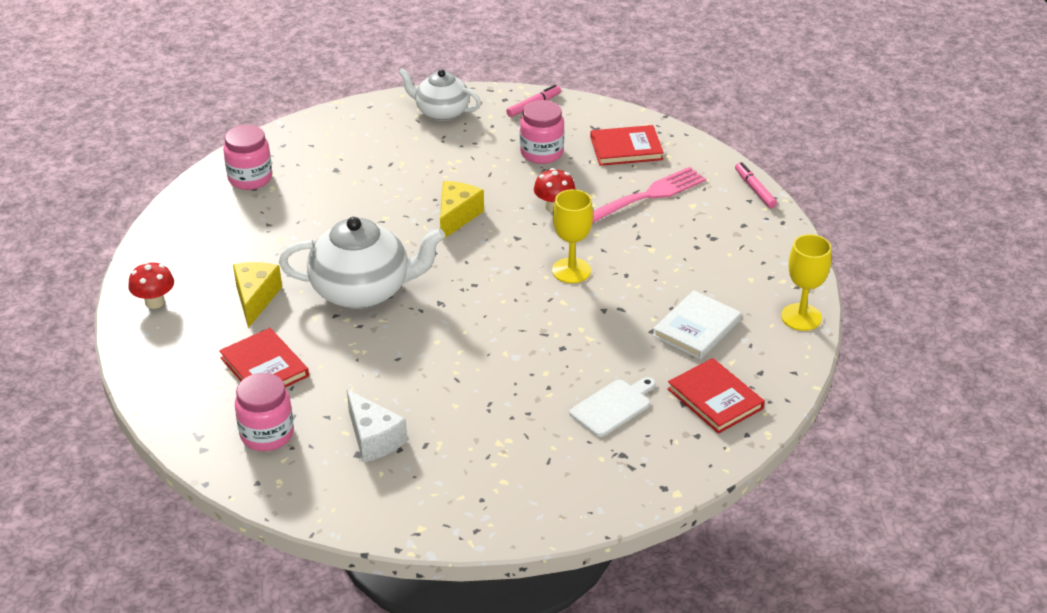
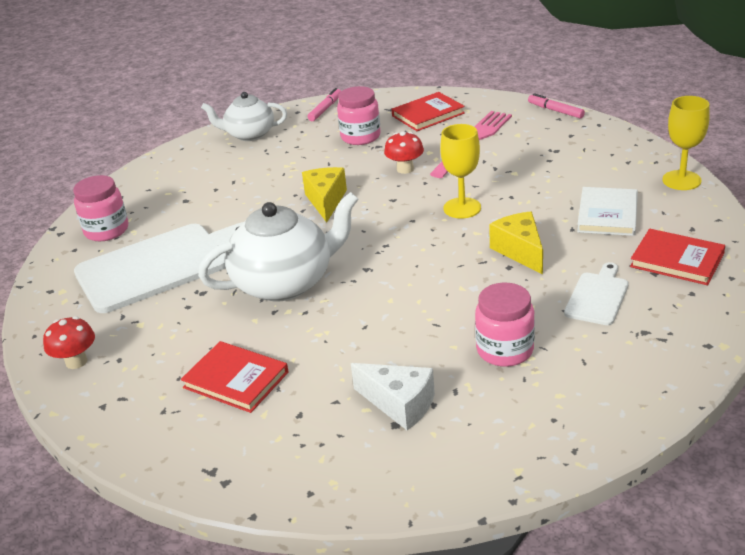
camera: 20 degrees left, 5 degrees down
yellow cheese [233,262,282,328] -> yellow cheese moved to [489,212,543,275]
pink jar [235,373,294,451] -> pink jar moved to [475,283,535,367]
none -> white cutting board [74,222,244,313]

